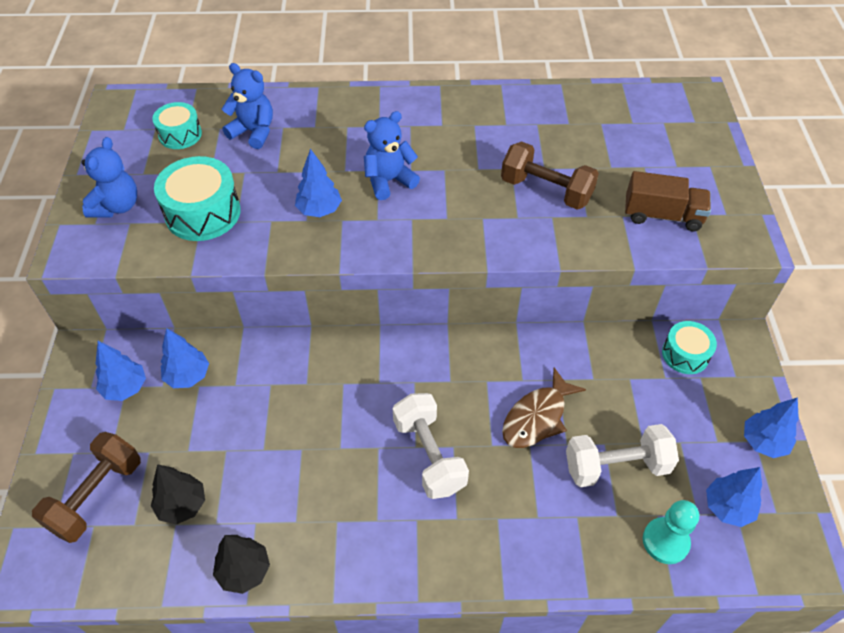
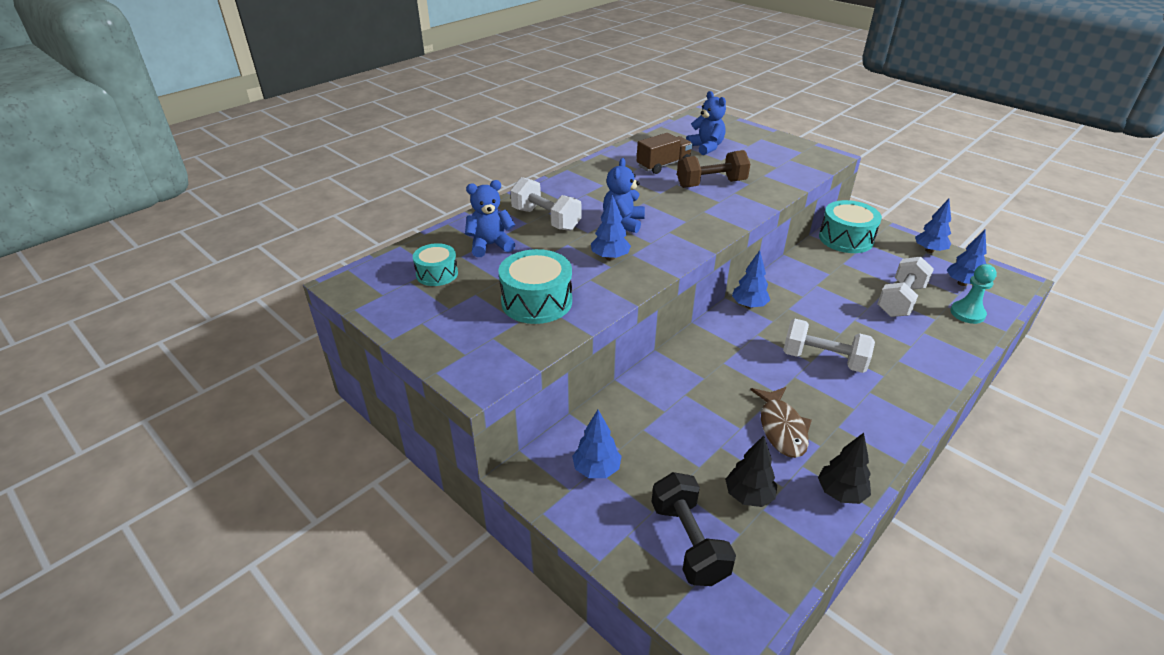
camera: 45 degrees left, 15 degrees down
brown dumbbell [32,432,141,543] -> black dumbbell [652,472,736,586]
blue teddy bear [81,137,137,218] -> blue teddy bear moved to [686,91,726,155]
blue tree [161,328,209,388] -> blue tree moved to [732,250,770,309]
brown fish [502,368,586,448] -> brown fish moved to [751,387,812,458]
brown truck [625,171,711,231] -> brown truck moved to [637,133,693,174]
turquoise drum [662,321,717,374] -> turquoise drum [819,200,882,253], size x1.62
none -> white dumbbell [510,177,582,231]

